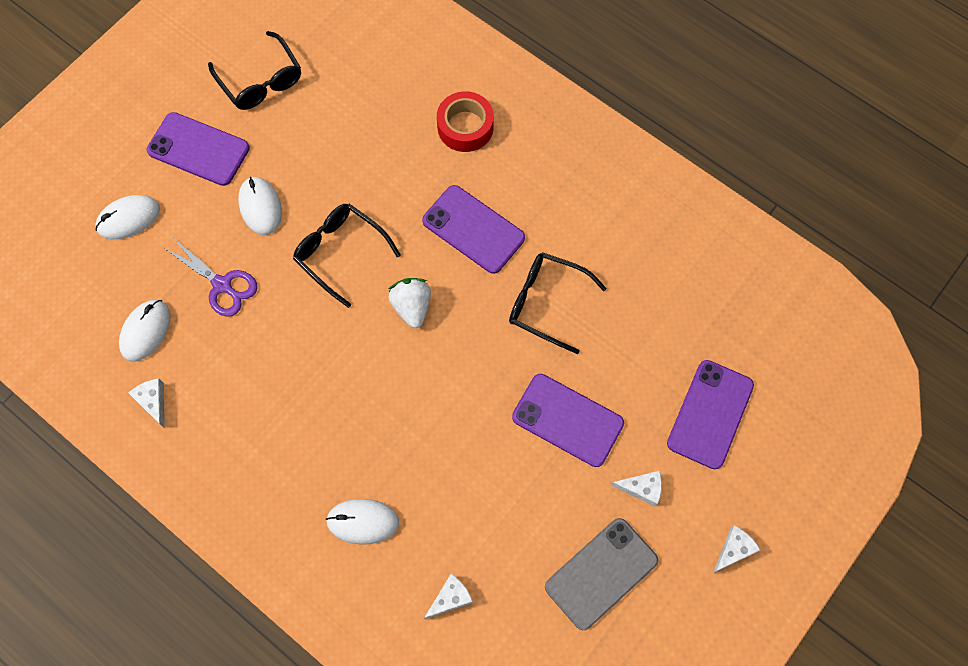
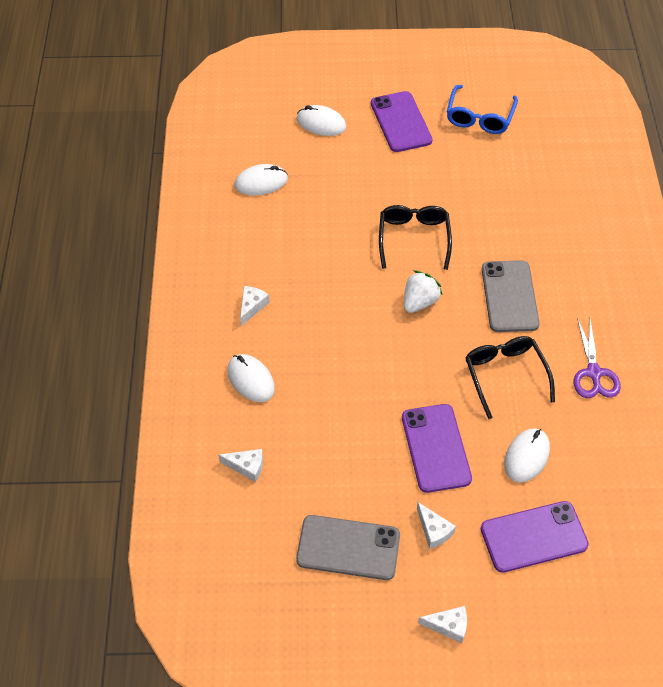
camera: 50 degrees right, 15 degrees down
white cheese [128,378,165,428] -> white cheese moved to [240,286,269,326]
purple scissors [164,240,258,317] -> purple scissors moved to [574,318,621,398]
black glasses [208,31,301,110] -> blue glasses [447,85,518,134]
white mouse [238,177,282,235] -> white mouse moved to [504,428,550,482]
purple phone [422,185,525,274] -> grey phone [482,260,540,332]
red tape [437,91,494,152] -> none

